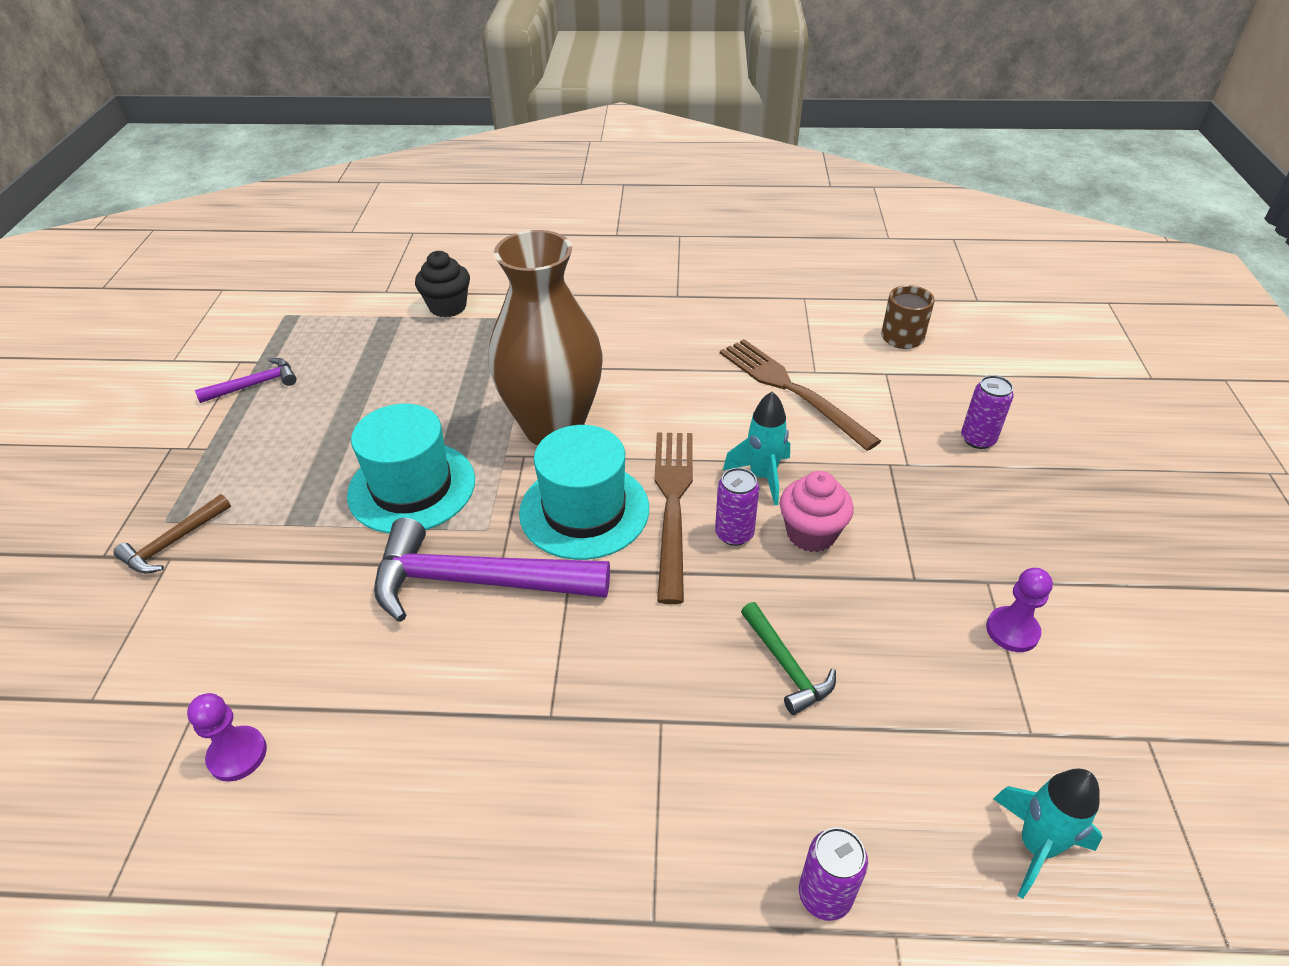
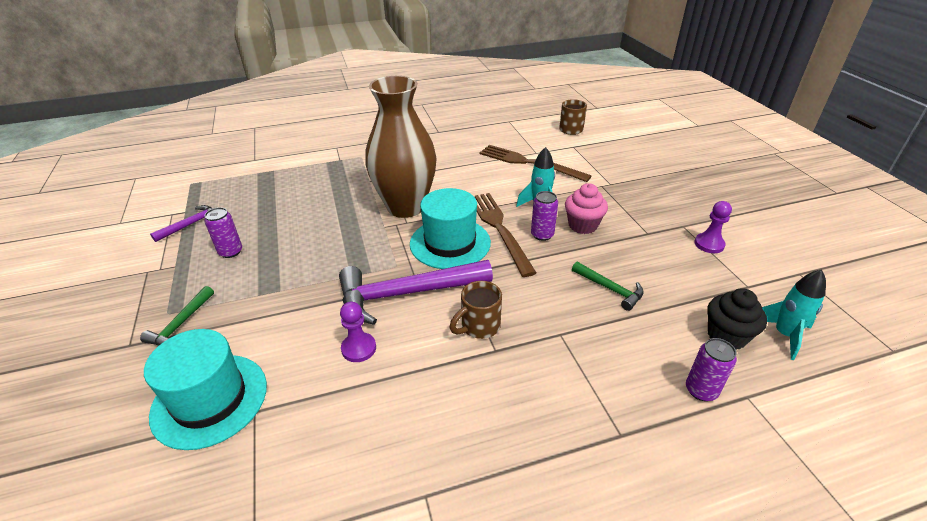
camera: 20 degrees left, 5 degrees down
brown hammer [114,494,231,574] -> green hammer [140,286,214,346]
purple pawn [187,693,267,782] -> purple pawn moved to [340,302,376,362]
turquoise hat [347,404,475,534] -> turquoise hat moved to [144,329,267,450]
black cupcake [415,251,470,317] -> black cupcake moved to [707,288,767,349]
purple can [961,375,1014,449] -> purple can moved to [204,207,242,258]
none -> brown mug [450,281,502,339]

